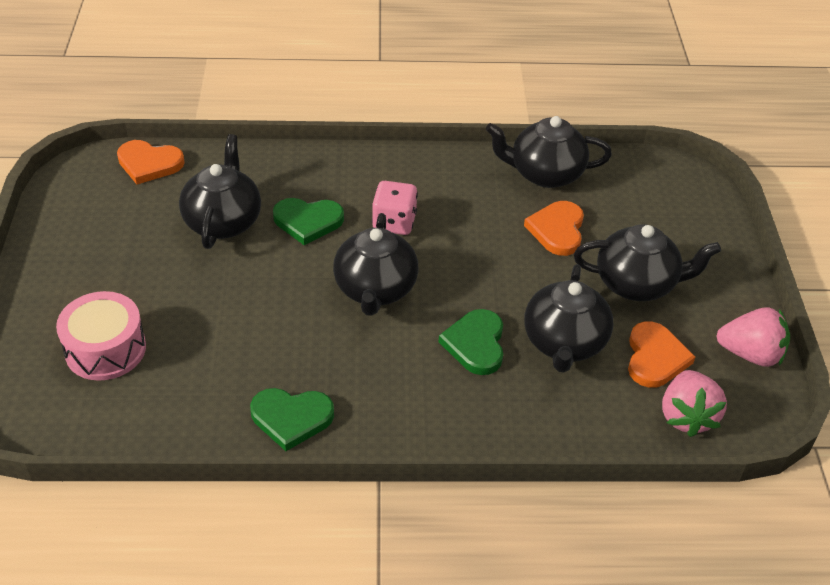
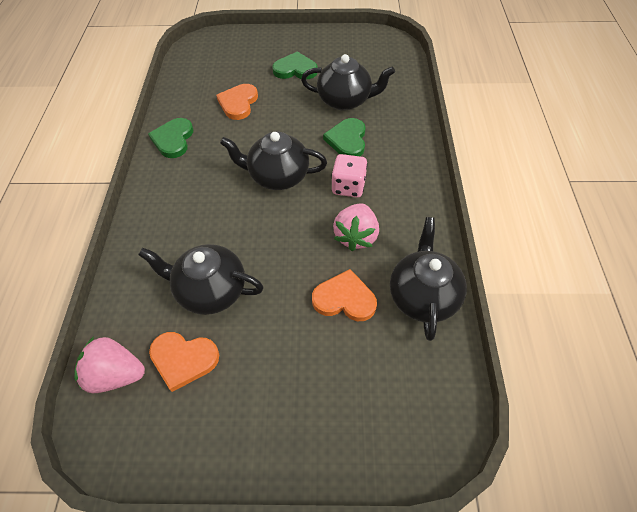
camera: 95 degrees right, 10 degrees up
pink drum [56,291,146,381] -> none
orange heart [117,140,185,184] -> orange heart moved to [216,84,258,120]
green heart [439,309,503,375] -> green heart moved to [272,51,318,79]
black teapot [574,224,721,301] -> none
pink strawberry [716,307,790,367] -> pink strawberry moved to [333,203,379,251]

